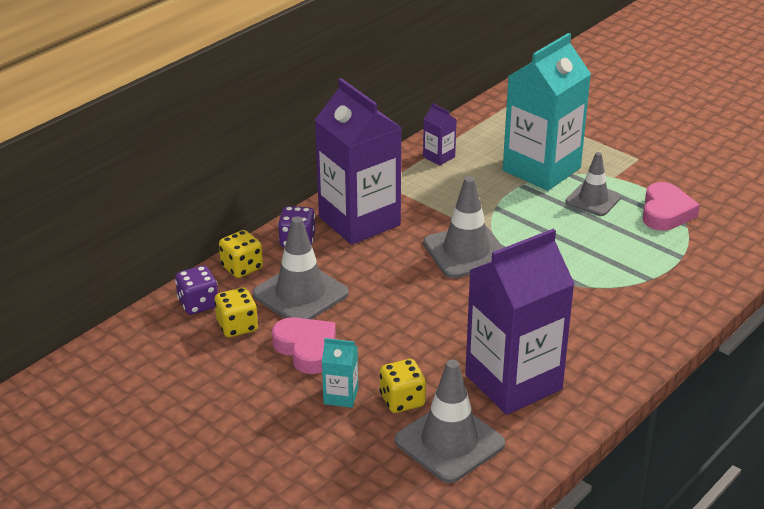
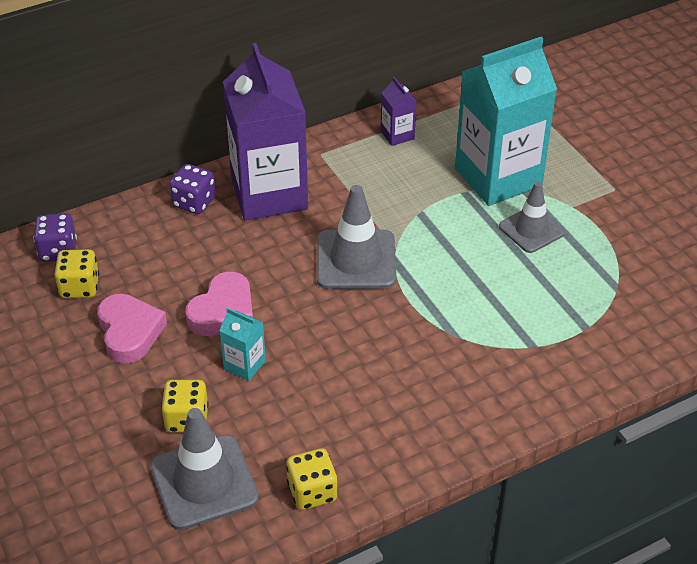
camera: 20 degrees right, 10 degrees up
yellow dice [219,230,263,278] -> yellow dice moved to [286,448,338,510]
grey traffic cone [252,216,349,319] -> none
turquoise carton [322,338,358,408] -> turquoise carton moved to [219,308,266,381]
purple carton [465,229,574,415] -> none
pink heart [643,182,700,231] -> pink heart moved to [185,272,253,336]

